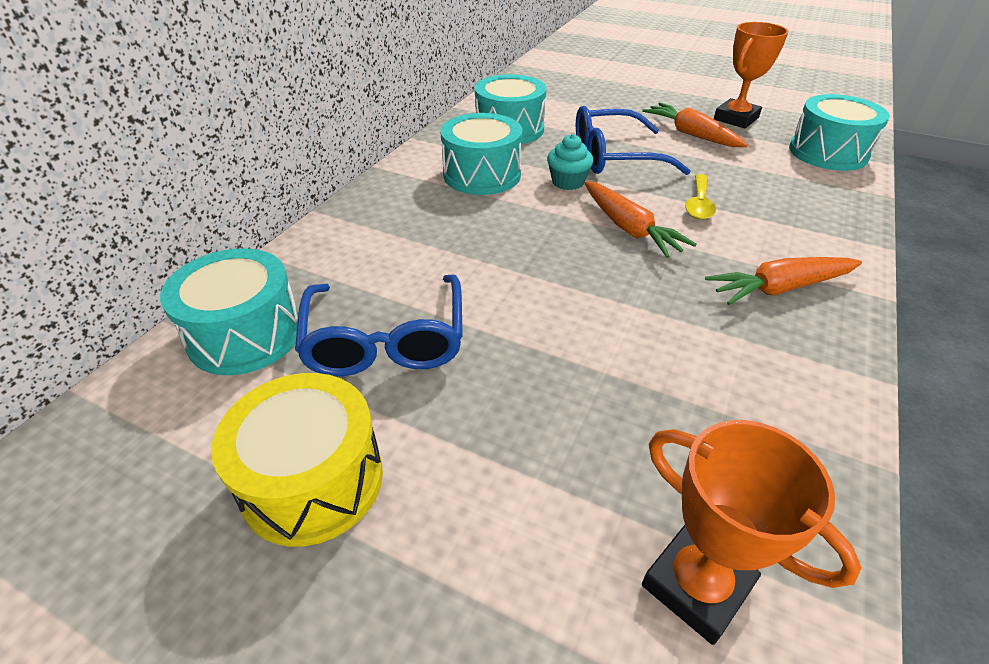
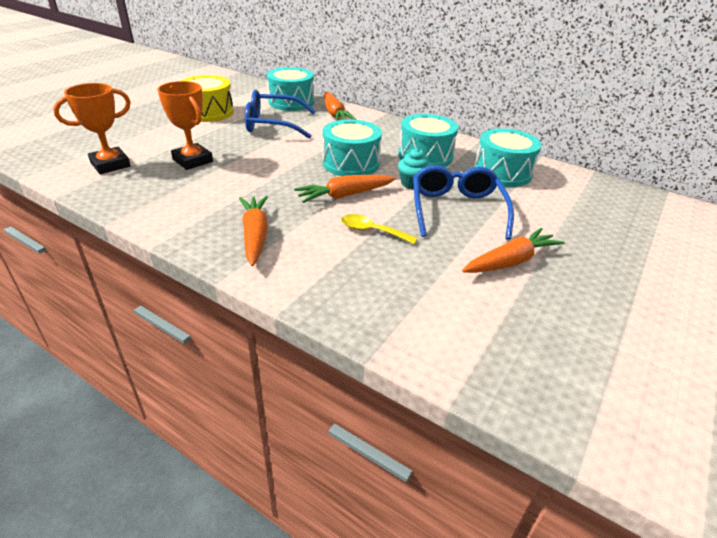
camera: 95 degrees right, 5 degrees down
orange trophy [714,22,788,128] -> orange trophy moved to [157,81,213,170]
turquoise drum [789,94,890,171] -> turquoise drum moved to [323,119,382,176]
none -> orange carrot [324,92,356,121]

